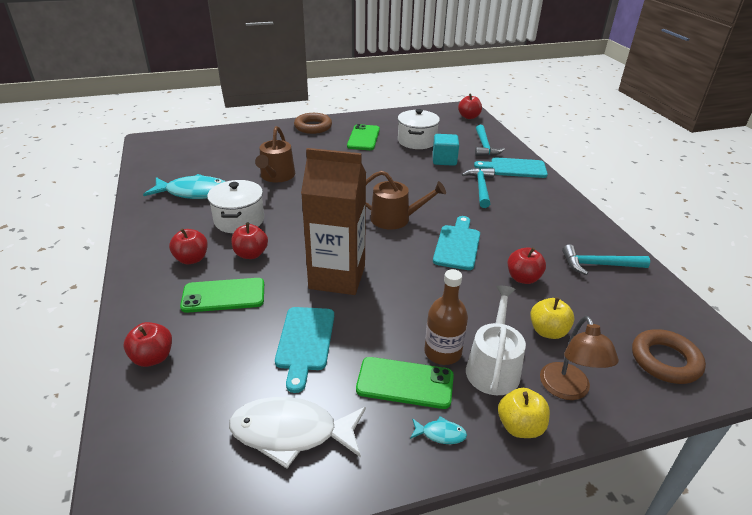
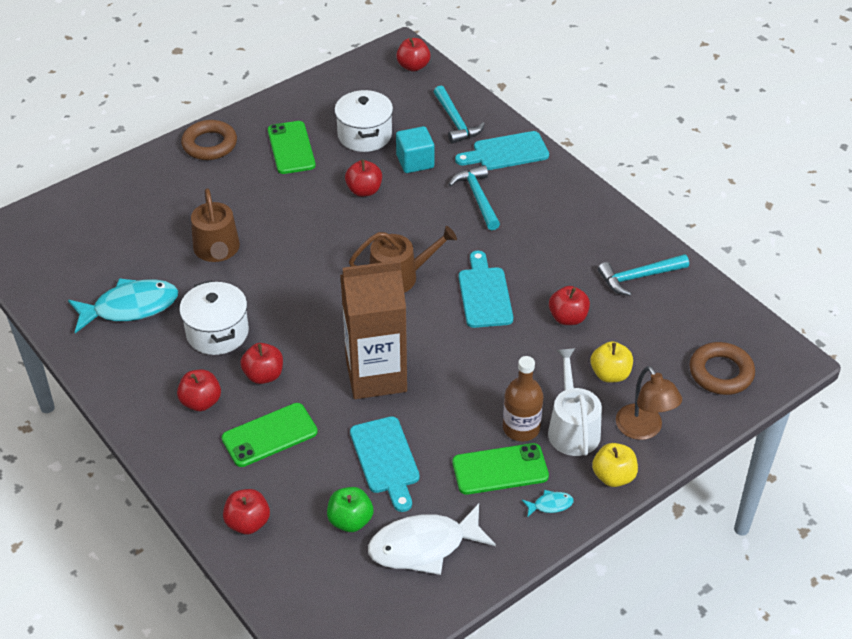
camera: 20 degrees left, 10 degrees up
none -> green apple [327,487,373,532]
none -> red apple [345,160,382,197]

